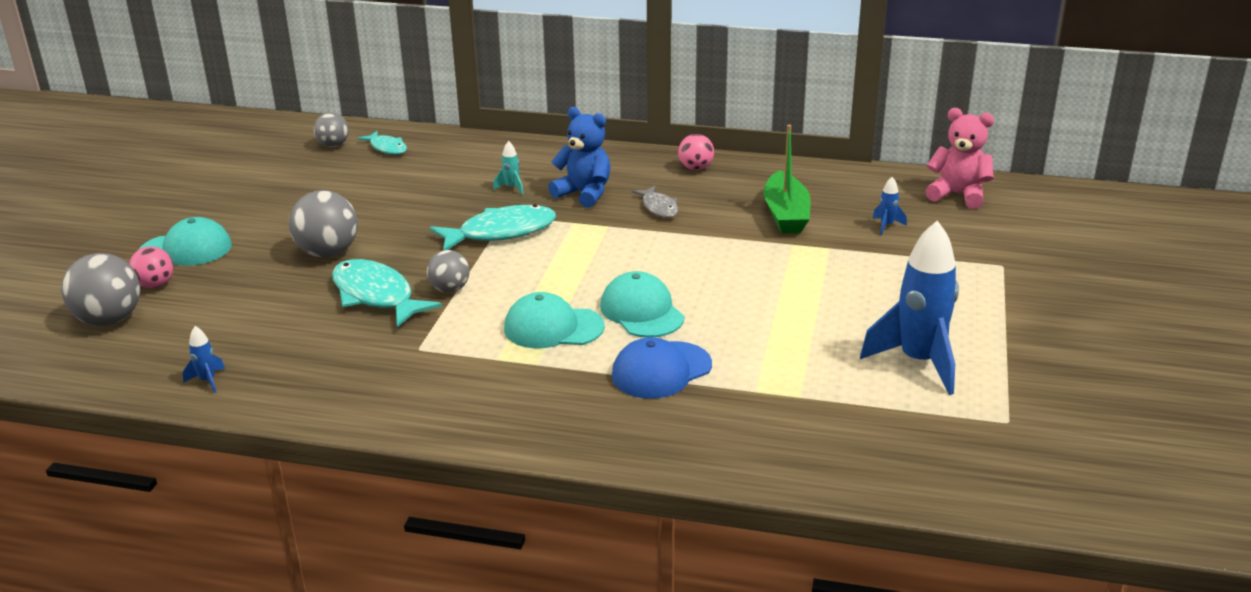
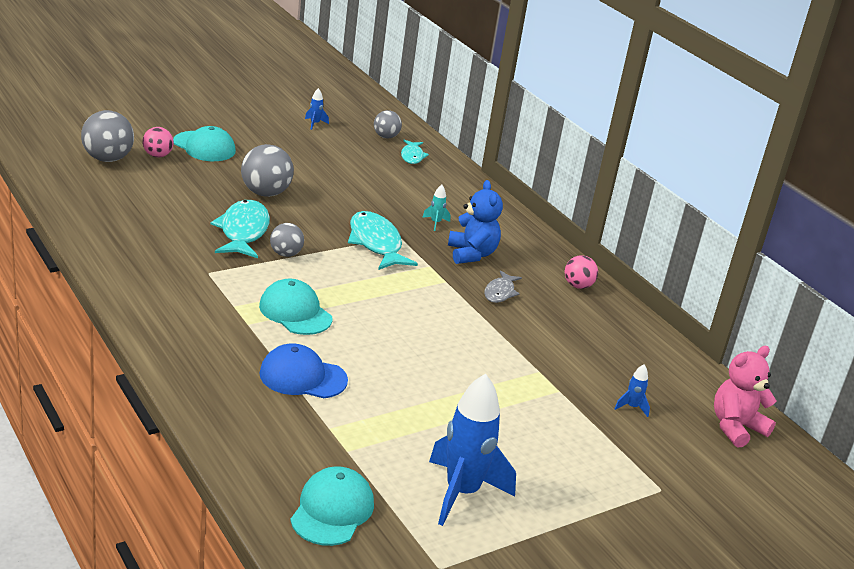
camera: 40 degrees right, 0 degrees up
blue rocket [183,326,225,393] -> blue rocket moved to [305,88,329,130]
turquoise fish [430,204,556,250] -> turquoise fish turned 135 degrees counterclockwise [348,211,418,270]
turquoise cap [600,271,685,338] -> turquoise cap moved to [290,466,374,546]
green boat [764,125,811,234] -> none
pink teddy bear [925,108,994,209] -> pink teddy bear turned 105 degrees counterclockwise [714,346,777,448]

